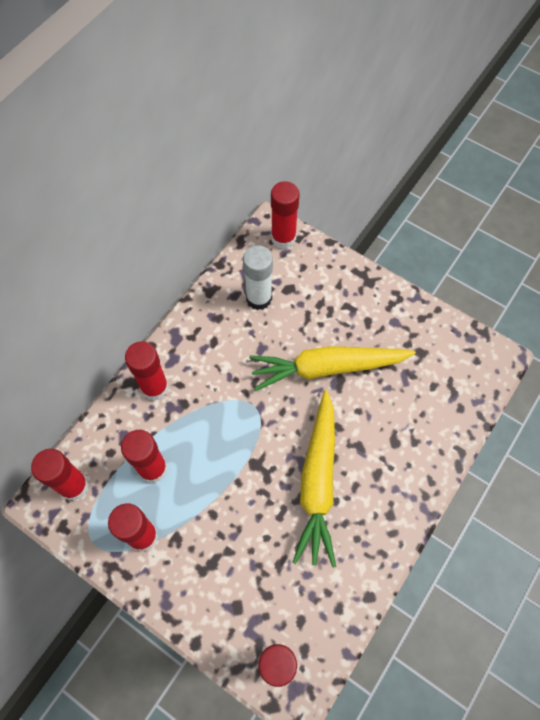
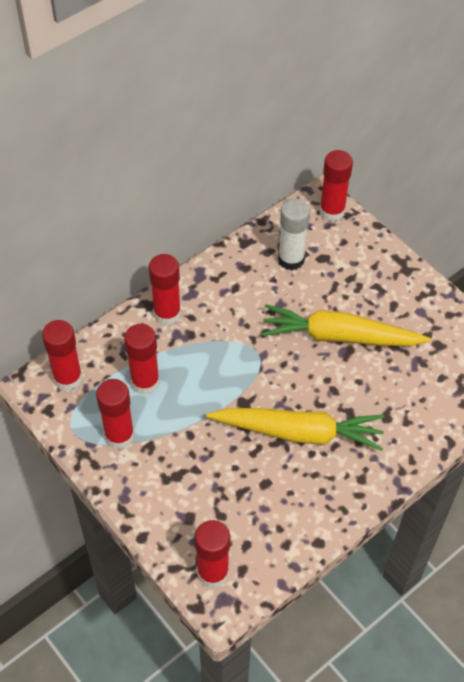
camera: 15 degrees right, 10 degrees down
yellow carrot [292,390,336,568] -> yellow carrot turned 105 degrees counterclockwise [207,408,384,451]

